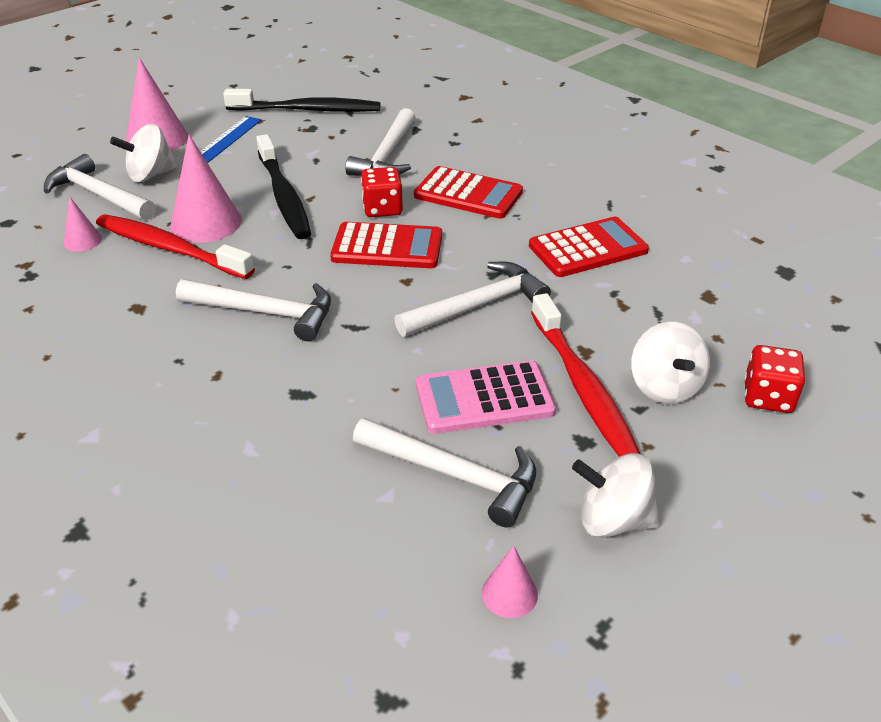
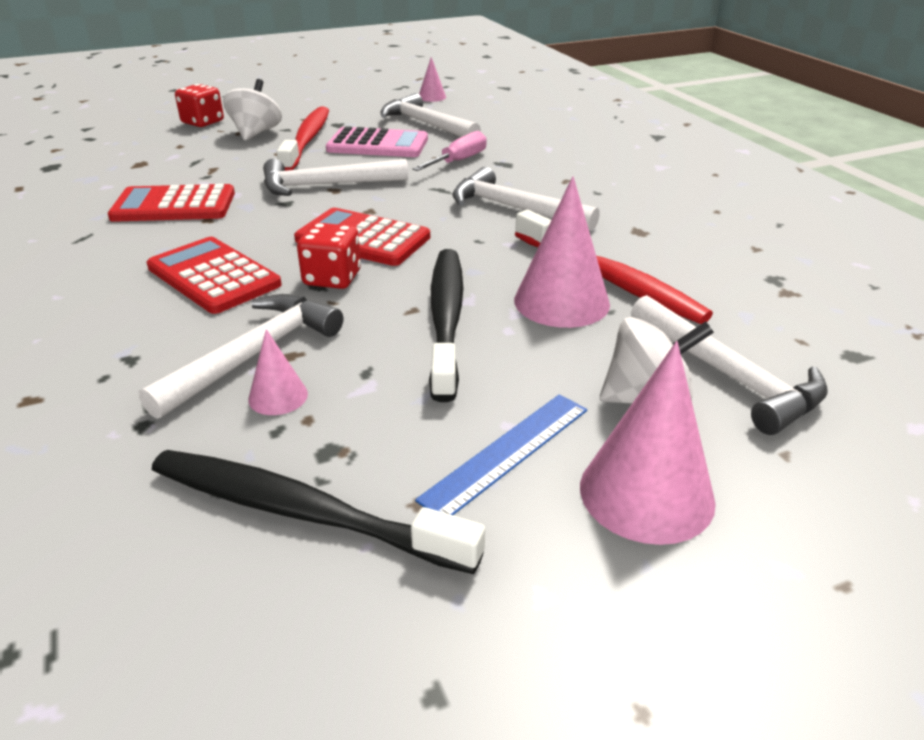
camera: 160 degrees left, 5 degrees down
pink cone [64,197,102,252] -> pink cone moved to [248,329,308,415]
white spinning top [572,453,660,538] -> none
none -> pink screwdriver [412,131,487,171]

